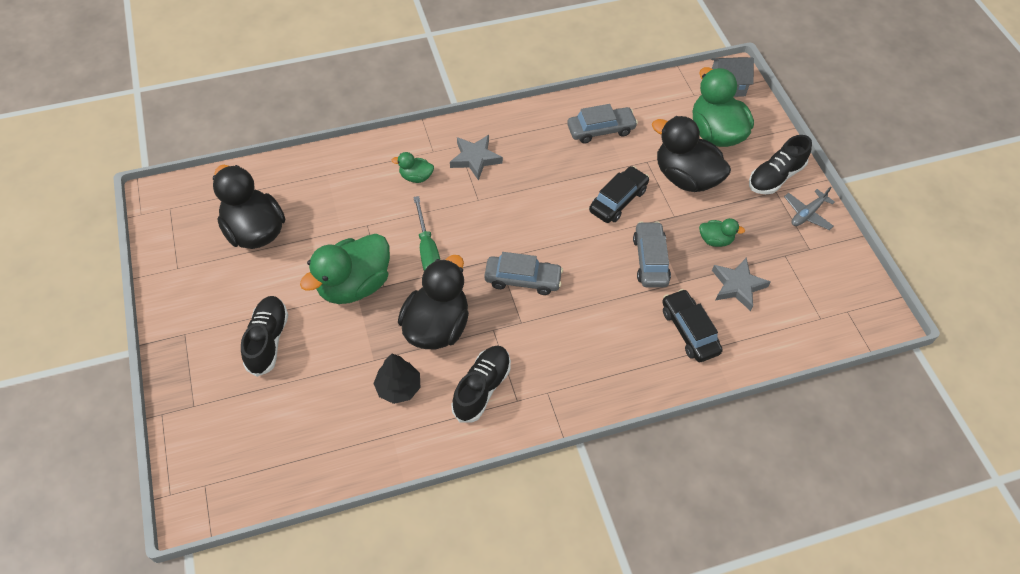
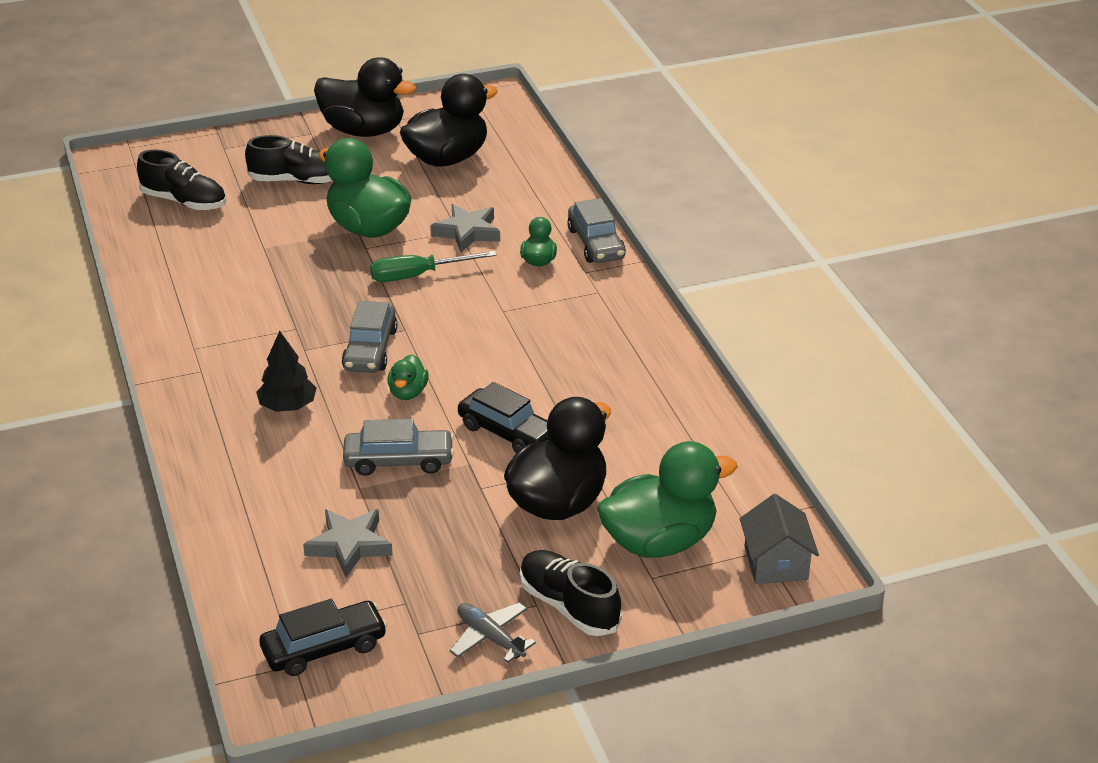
camera: 90 degrees right, 20 degrees down
black tree [373,353,420,404] -> black tree moved to [256,331,317,412]
black duck [398,255,469,349] -> black duck moved to [314,57,416,137]
grey star [450,135,503,181] -> grey star moved to [430,204,500,252]
black shoe [451,346,511,422] -> black shoe moved to [137,149,226,210]
grey car [567,104,638,144] -> grey car moved to [567,198,626,263]
black car [662,289,723,362] -> black car moved to [259,599,387,676]
green duck [699,218,745,247] -> green duck moved to [388,354,429,400]

